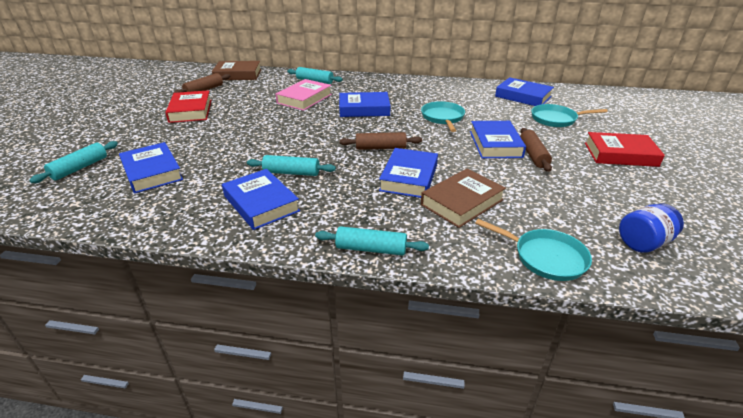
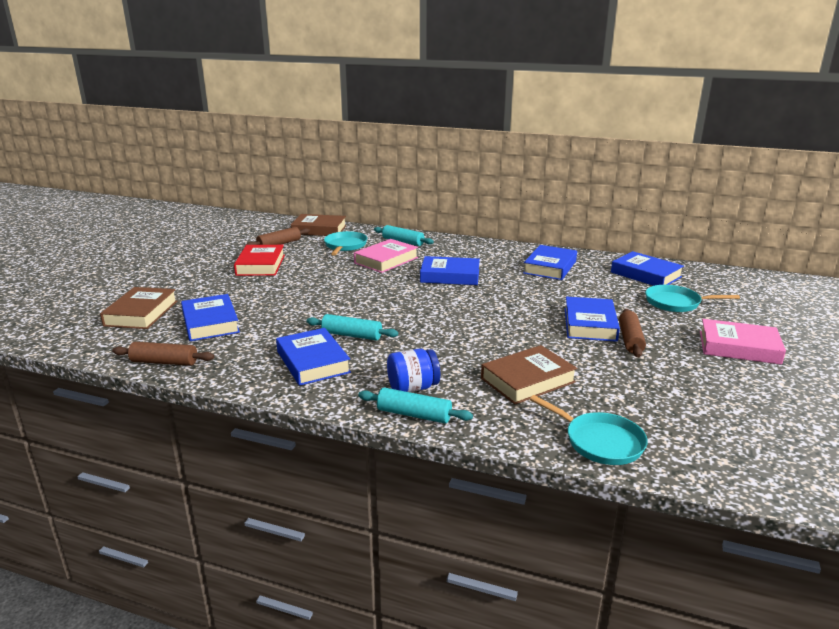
camera: 10 degrees right, 10 degrees down
turquoise rolling pin [29,141,118,183] -> brown book [100,287,177,329]
brown rolling pin [339,132,422,150] -> brown rolling pin moved to [112,342,214,366]
blue book [379,148,438,198] -> blue book moved to [523,245,577,280]
turquoise pan [421,101,465,132] -> turquoise pan moved to [324,231,367,256]
red book [585,132,665,167] -> pink book [700,319,786,365]
blue jar [619,204,684,253] -> blue jar moved to [387,349,440,392]

